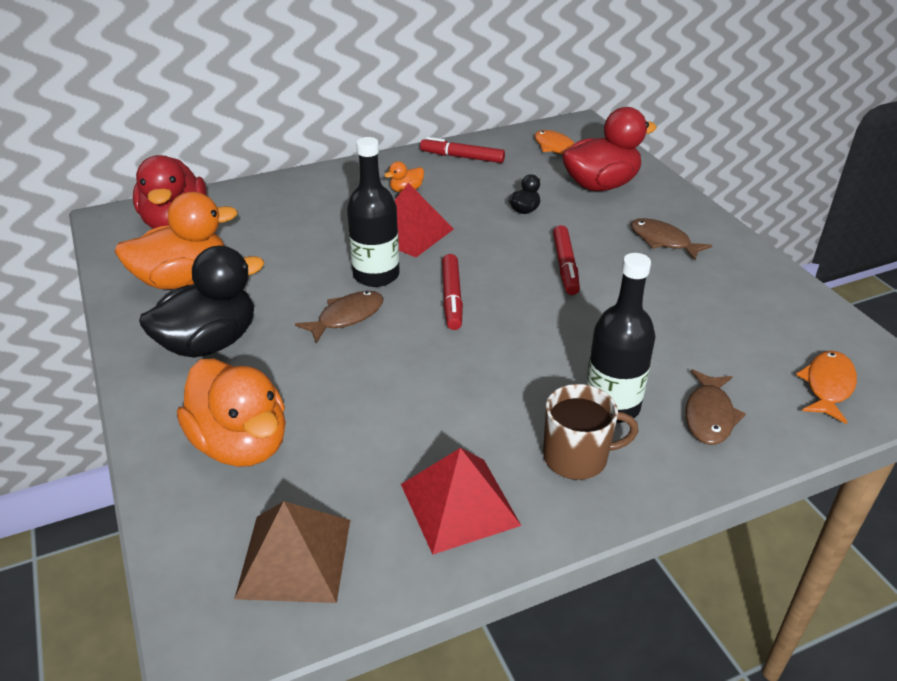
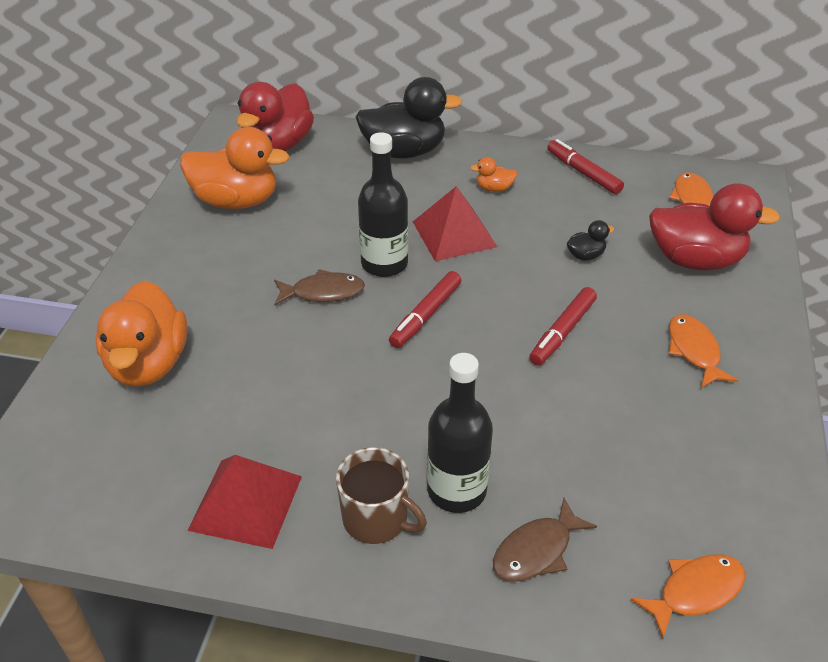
camera: 35 degrees right, 5 degrees up
black duck [139,246,265,358] -> black duck moved to [356,77,462,158]
brown pyramid [234,501,350,603] -> none
brown fish [631,218,712,260] -> orange fish [669,314,738,388]

